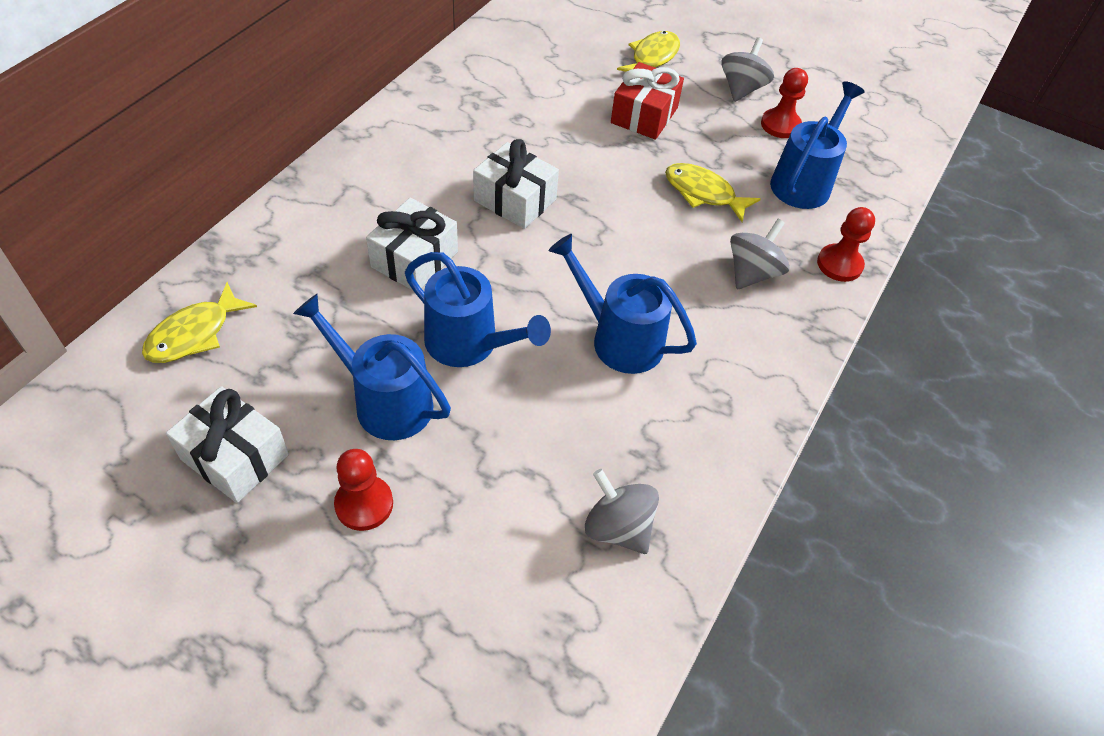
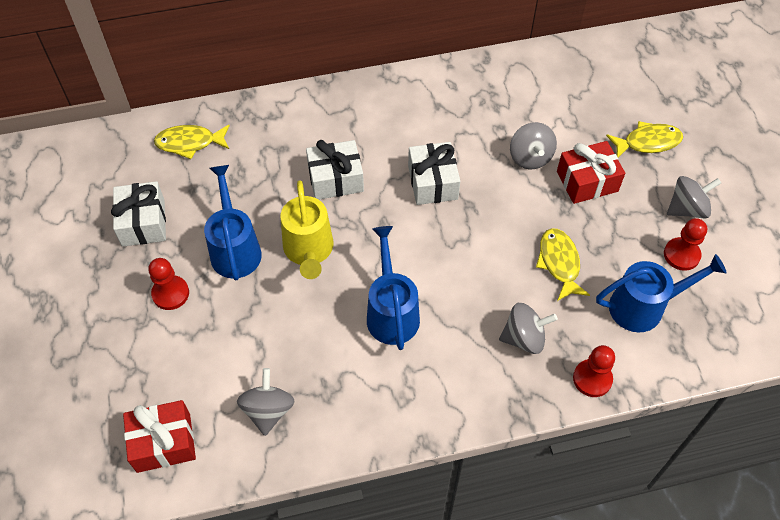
camera: 50 degrees right, 5 degrees up
blue watering can [405,252,551,367] -> yellow watering can [281,180,333,279]
none -> red gift [123,400,196,473]
none -> grey spinning top [510,122,557,169]

